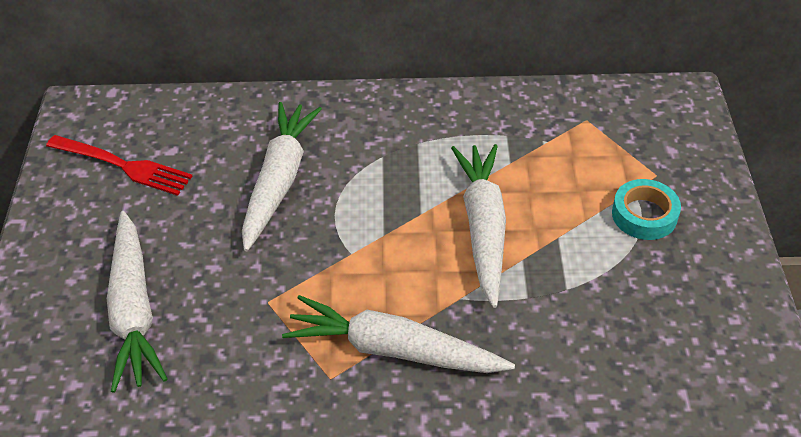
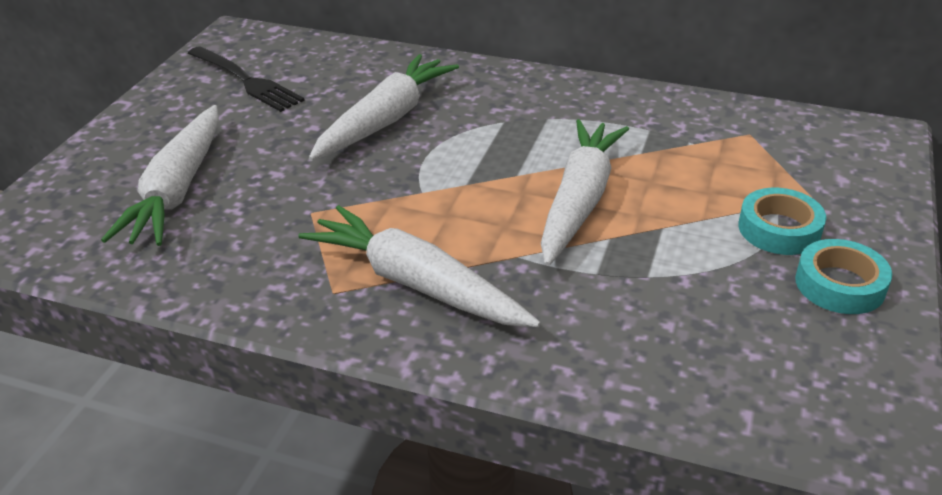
camera: 20 degrees right, 10 degrees down
red fork [46,135,193,196] -> black fork [188,46,305,112]
none -> turquoise tape [795,239,892,314]

